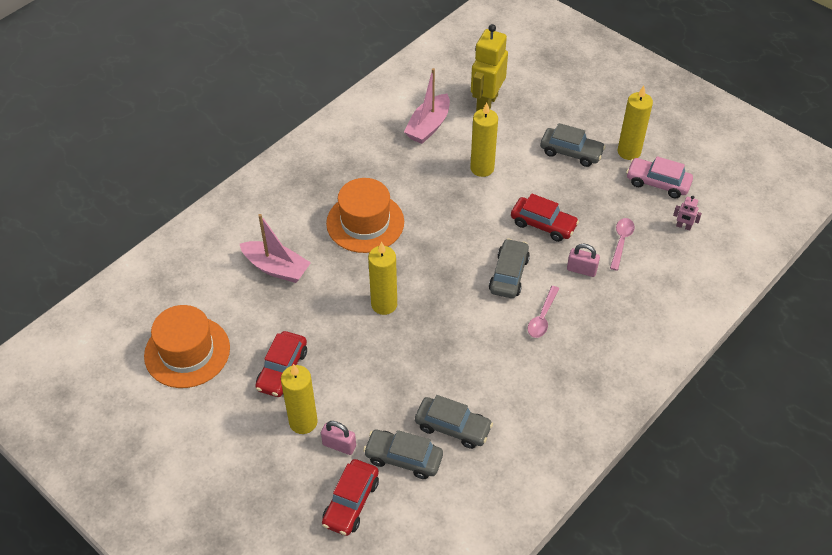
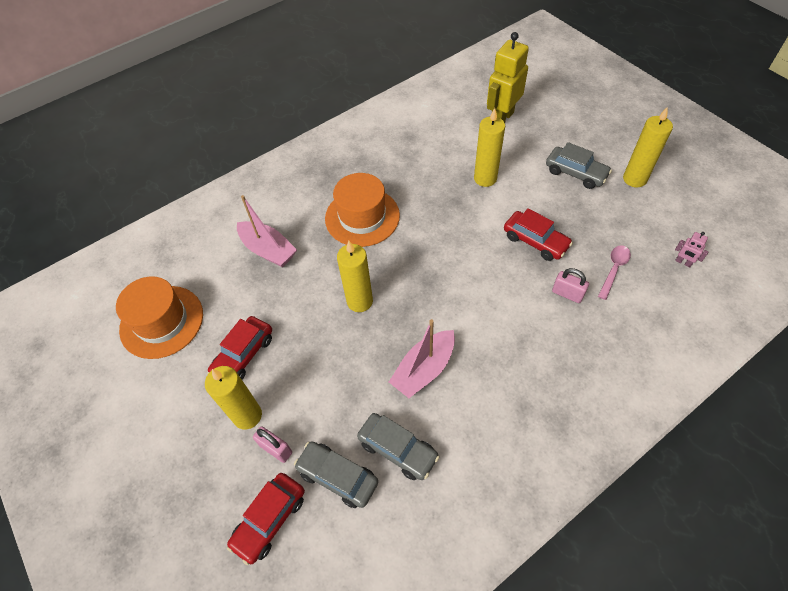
camera: 15 degrees right, 5 degrees up
pink boat [404,68,450,144] -> pink boat moved to [389,319,455,398]
grey car [489,238,530,298] -> none
pink spoon [528,286,559,338] -> none
pink car [626,156,693,198] -> none

